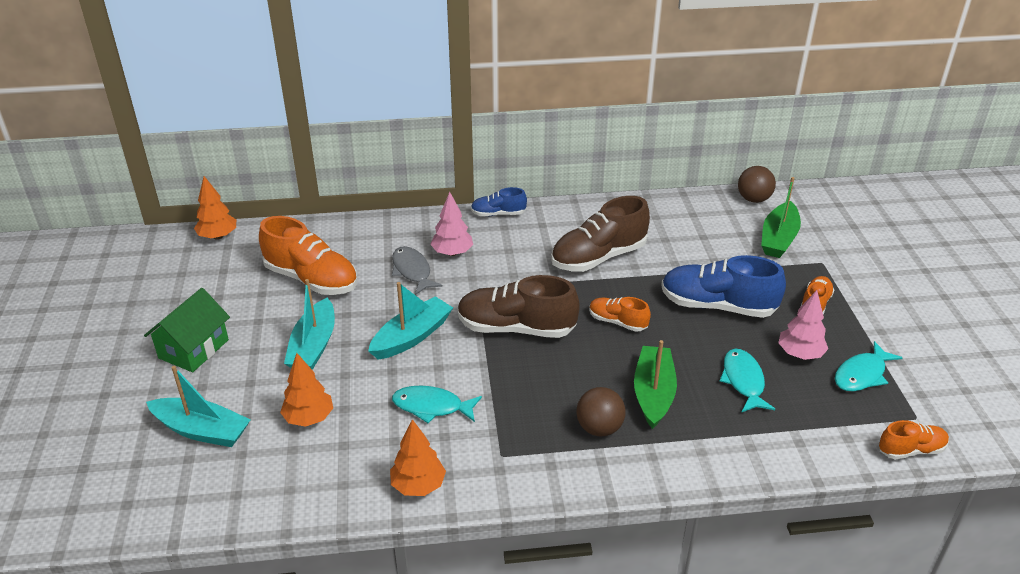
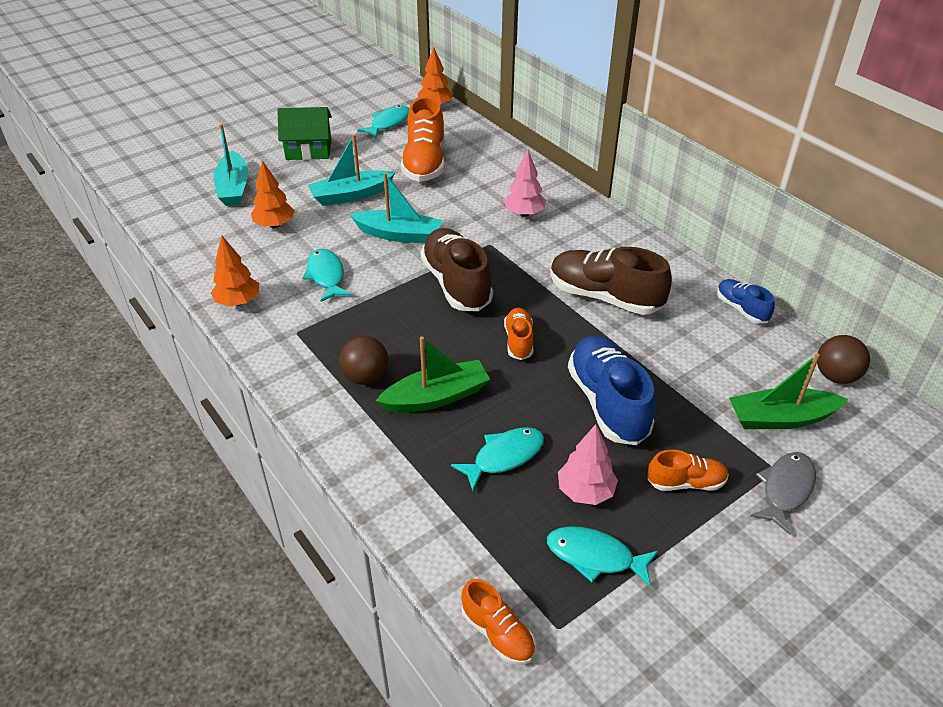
camera: 60 degrees right, 5 degrees up
grey fish [392,246,443,295] -> grey fish moved to [750,452,816,535]
blue shoe [471,187,527,216] -> blue shoe moved to [717,279,775,323]
none -> turquoise fish [357,105,409,138]

